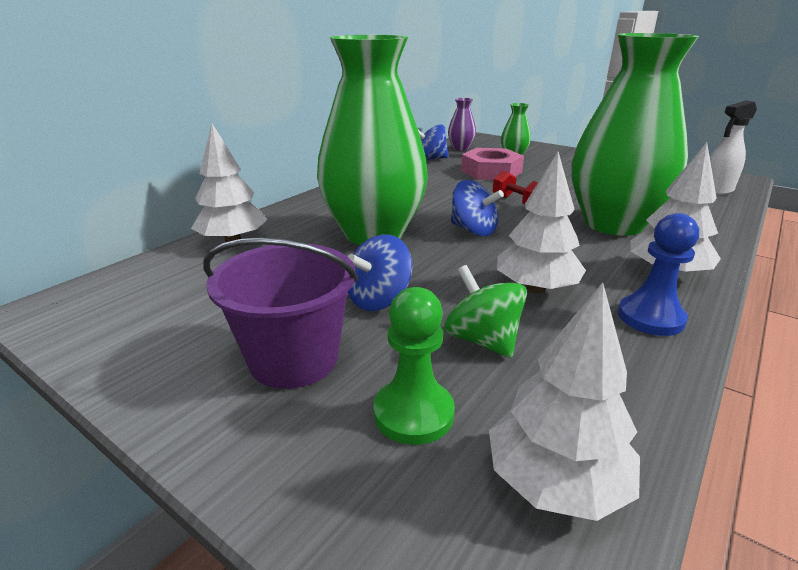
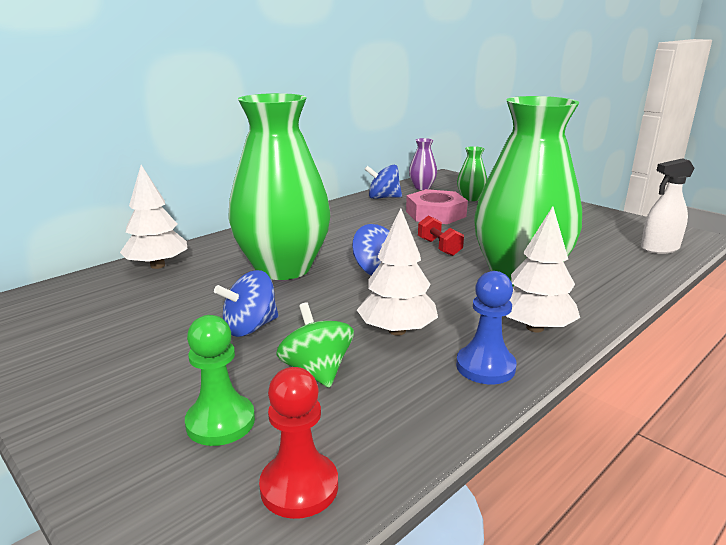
camera: 10 degrees right, 5 degrees down
purple bucket [204,238,358,389] -> none
white tree [489,282,640,521] -> red pawn [259,367,338,519]

